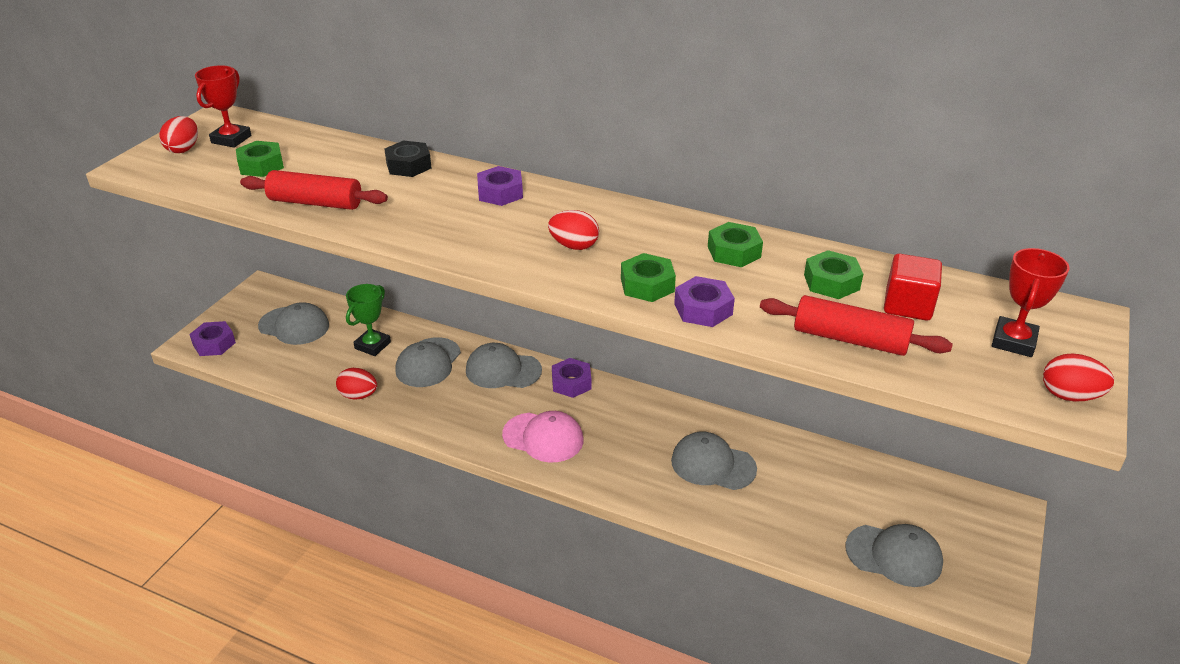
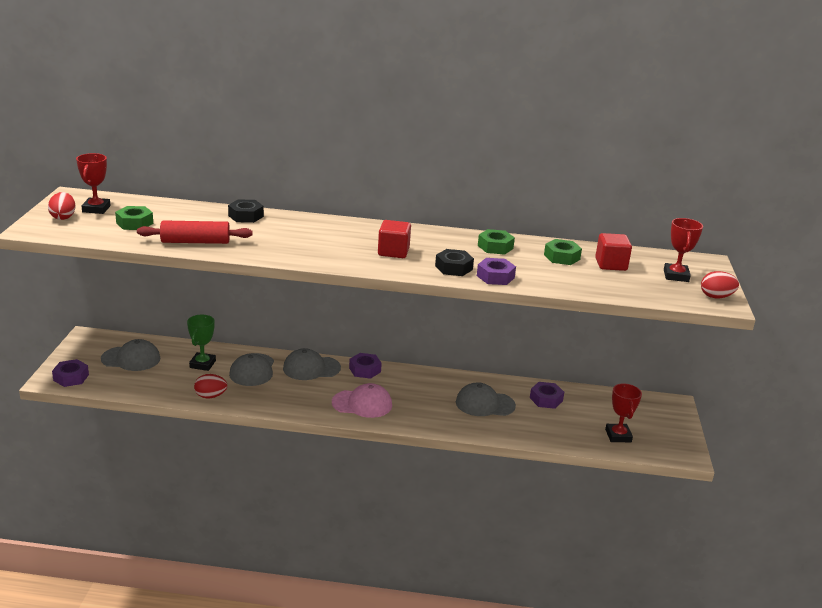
camera: 20 degrees left, 10 degrees down
purple nut [477,166,523,206] -> purple nut moved to [530,382,564,409]
red egg [548,210,599,250] -> red cube [378,220,411,258]
green nut [621,253,676,302] -> black nut [435,249,474,276]
red rolling pin [760,295,953,356] -> none
grey cap [845,524,943,587] -> red trophy [605,383,642,442]

